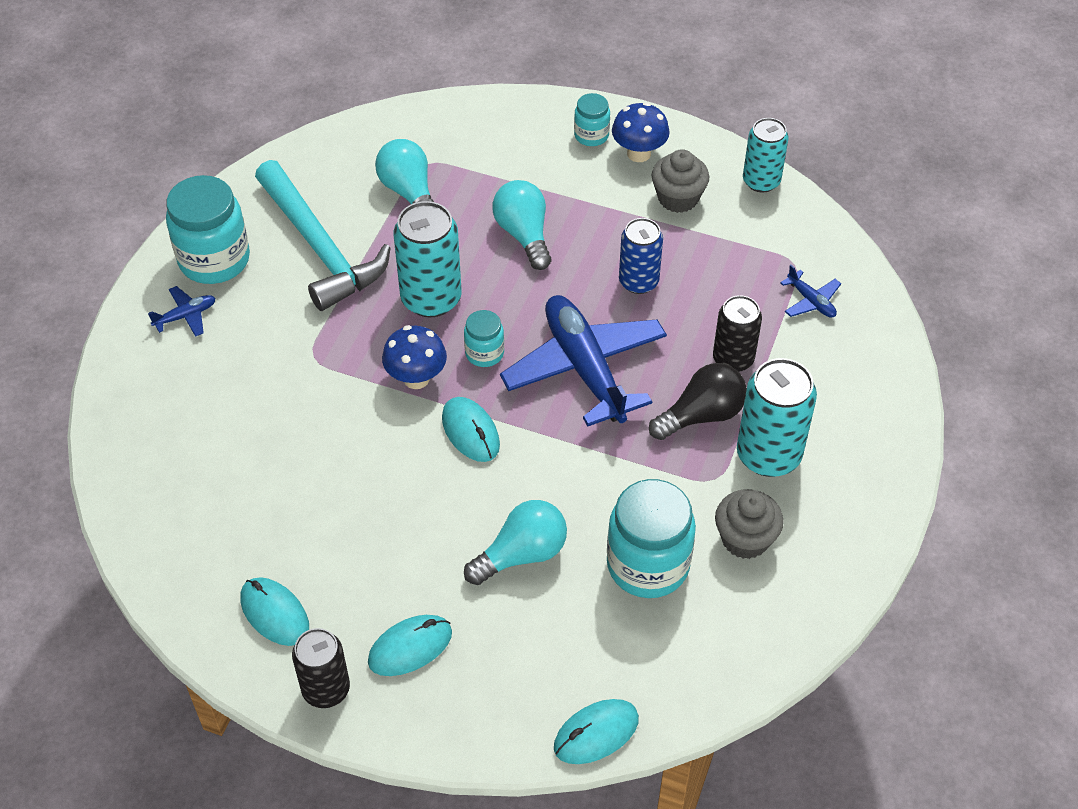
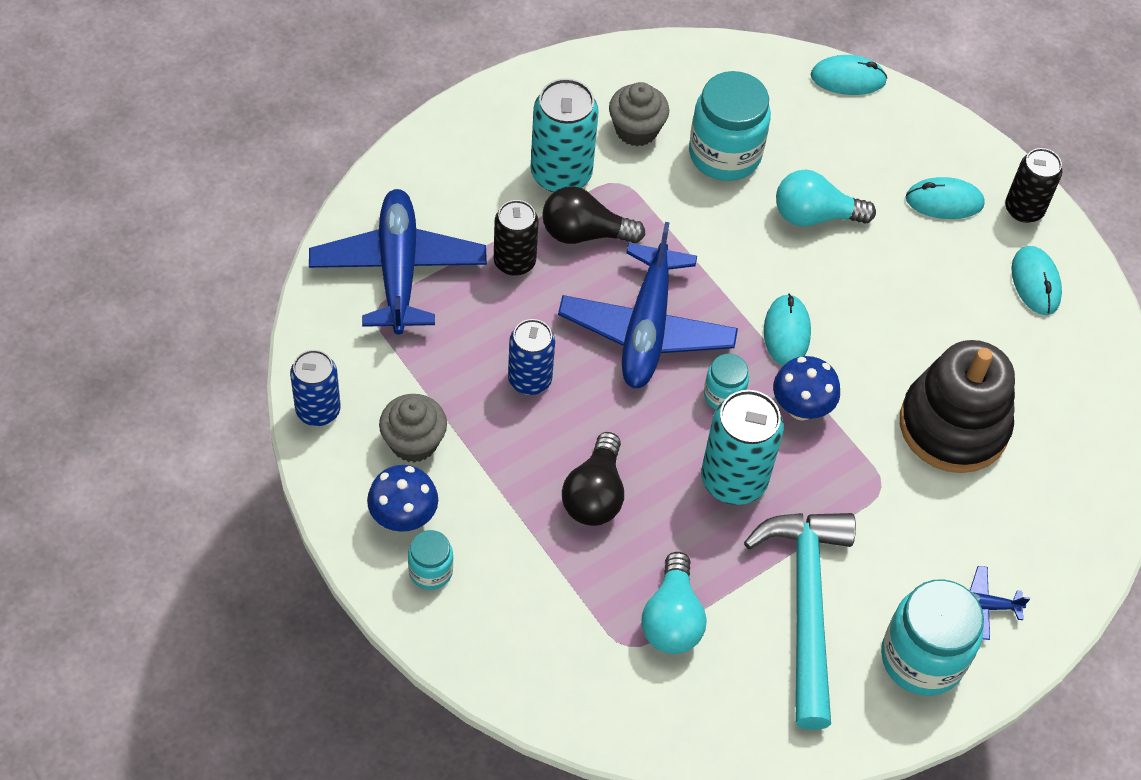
camera: 150 degrees left, 5 degrees up
turquoise light bulb [492,180,551,270] -> black light bulb [562,432,624,526]
turquoise can [743,118,789,193] -> blue can [290,350,341,426]
blue plane [780,265,841,318] -> blue plane [309,189,487,334], size x2.40
none -> black stacking toy [900,340,1015,473]

